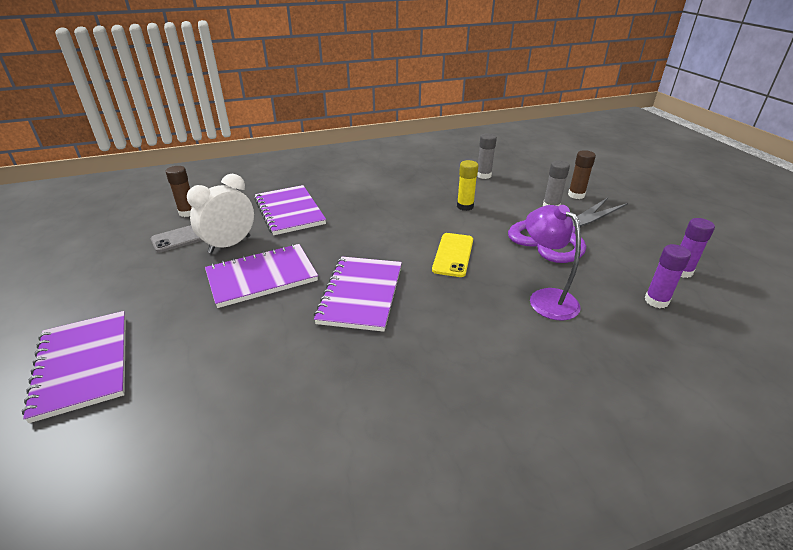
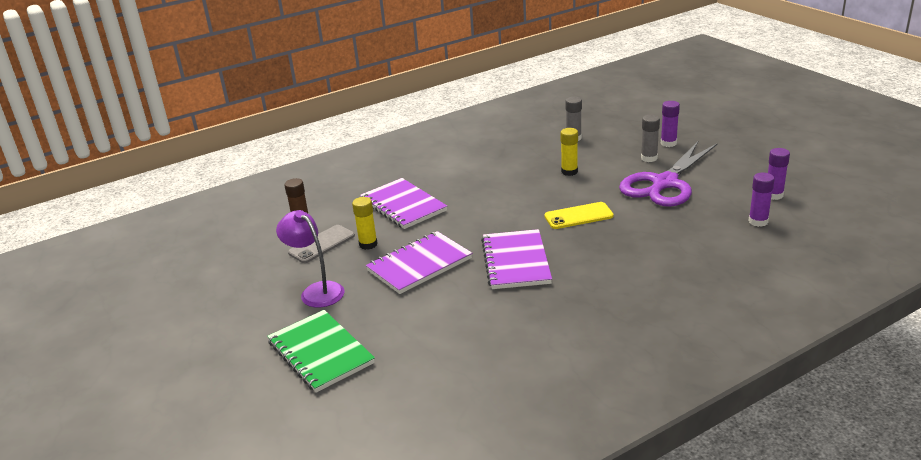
camera: 10 degrees left, 5 degrees down
purple notebook [22,311,126,423] -> green notebook [267,310,375,393]
white clock [187,174,254,254] -> yellow glue stick [352,197,378,250]
yellow phone [432,233,473,277] -> yellow phone turned 75 degrees clockwise [544,202,614,229]
purple lamp [525,205,581,321] -> purple lamp moved to [276,210,345,308]
brown glue stick [568,150,596,199] -> purple glue stick [661,101,680,147]

